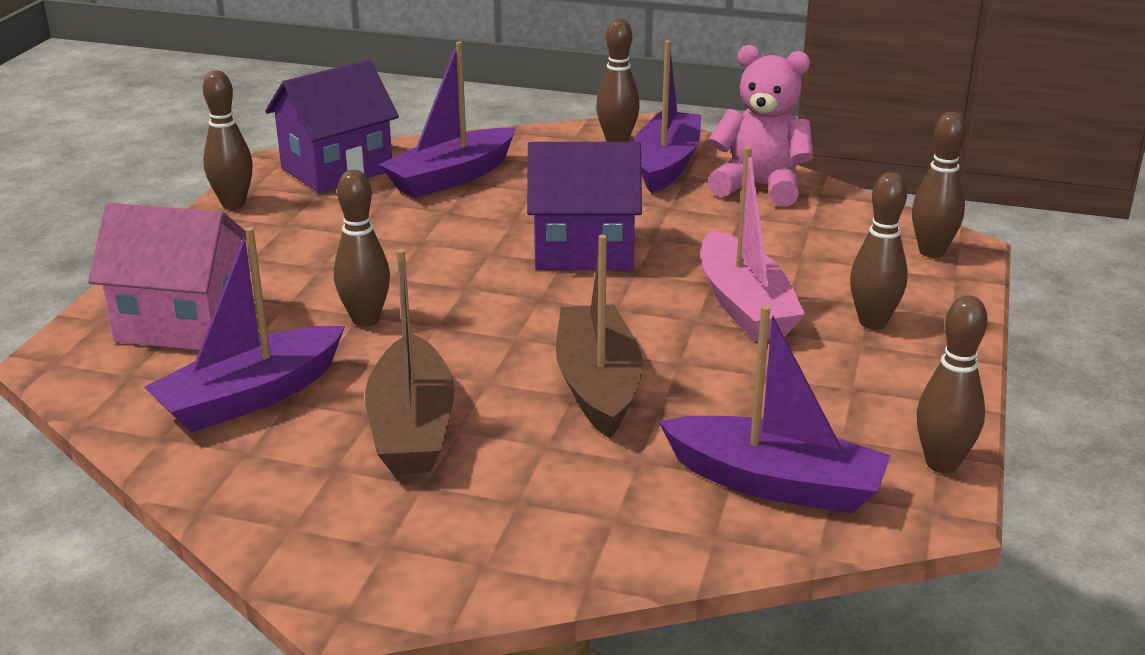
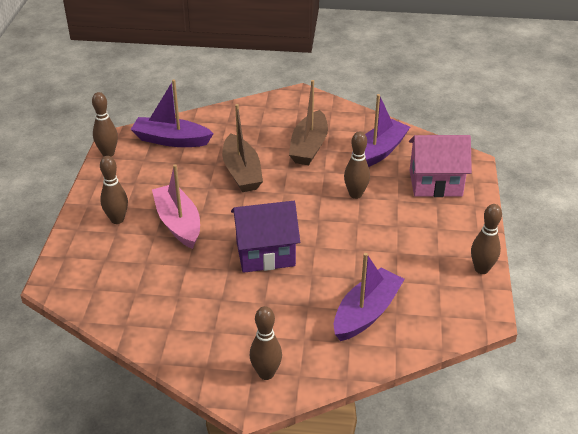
camera: 170 degrees right, 10 degrees up
purple house [265,60,399,193] -> none
brown boat [365,249,454,474] -> brown boat turned 150 degrees counterclockwise [289,80,328,165]
purple boat [634,40,701,193] -> none
pink teddy bear [708,45,814,207] -> none
brown bowling pin [912,112,966,258] -> none

